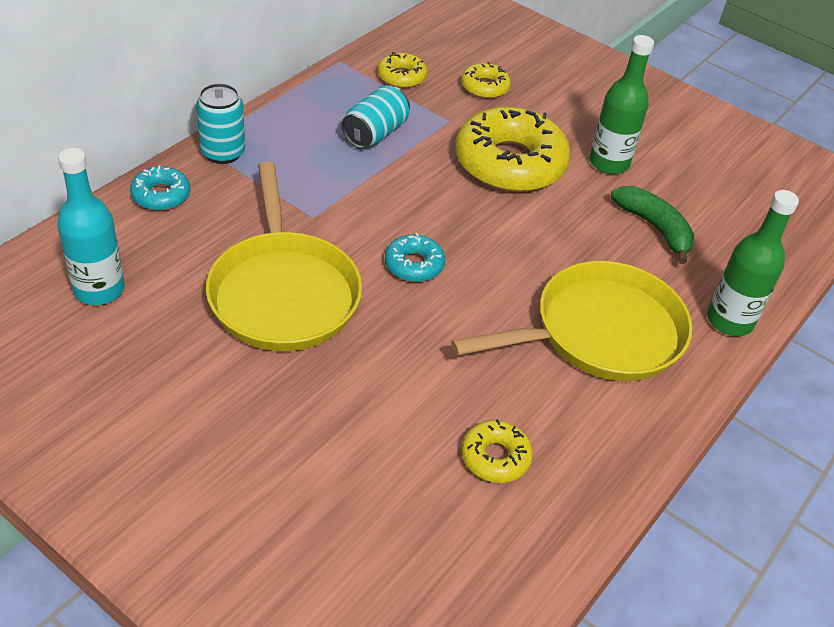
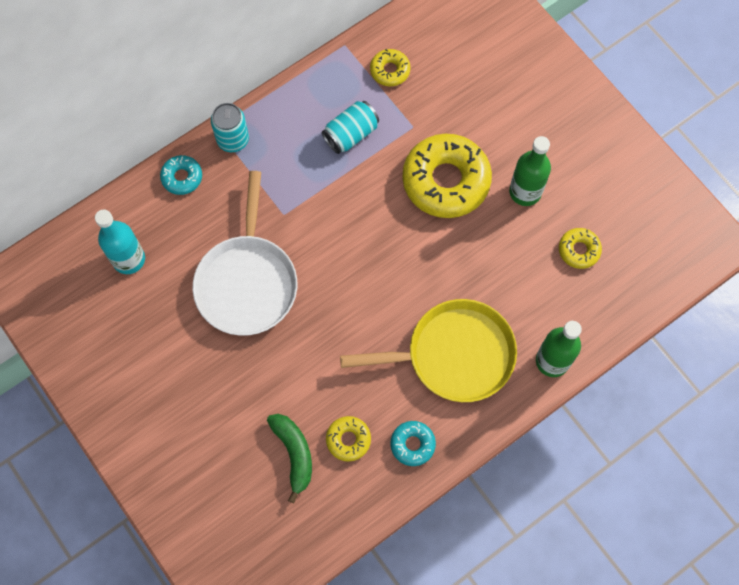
camera: 20 degrees right, 25 degrees up
yellow pan [206,162,362,351] -> white pan [193,171,297,336]
turquoise donut [385,233,445,282] -> turquoise donut moved to [390,421,436,466]
yellow donut [461,62,511,99] -> yellow donut moved to [559,228,602,269]
green banana [611,186,694,264] -> green banana moved to [267,414,312,503]

